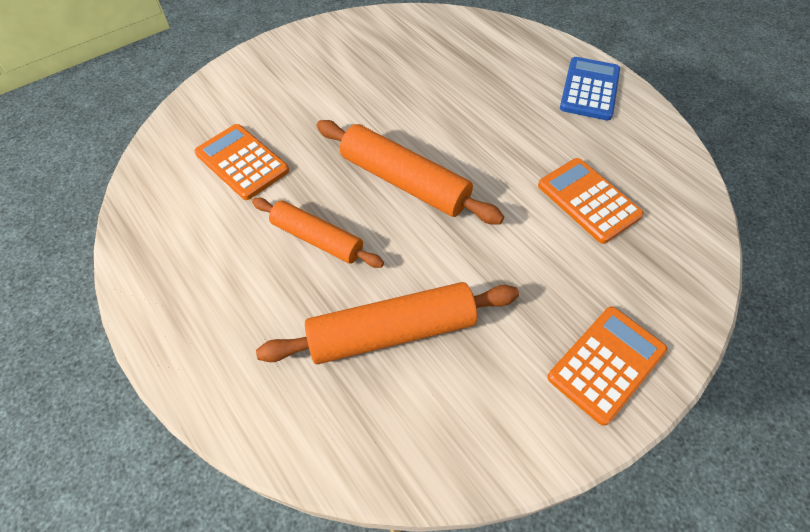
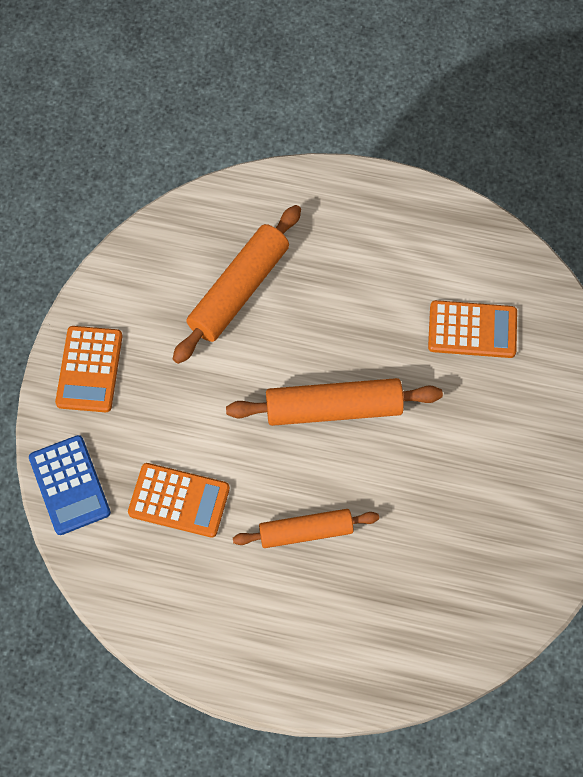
camera: 140 degrees right, 10 degrees up
orange rolling pin [252,198,384,268] -> orange rolling pin moved to [233,509,379,548]
blue calculator [560,57,620,121] -> blue calculator moved to [29,435,111,535]

